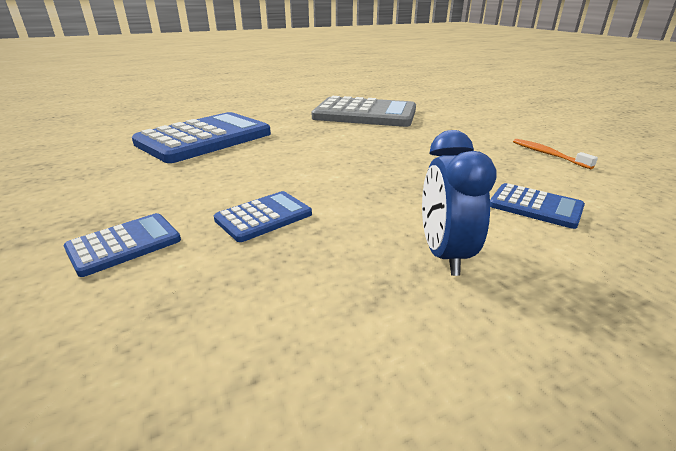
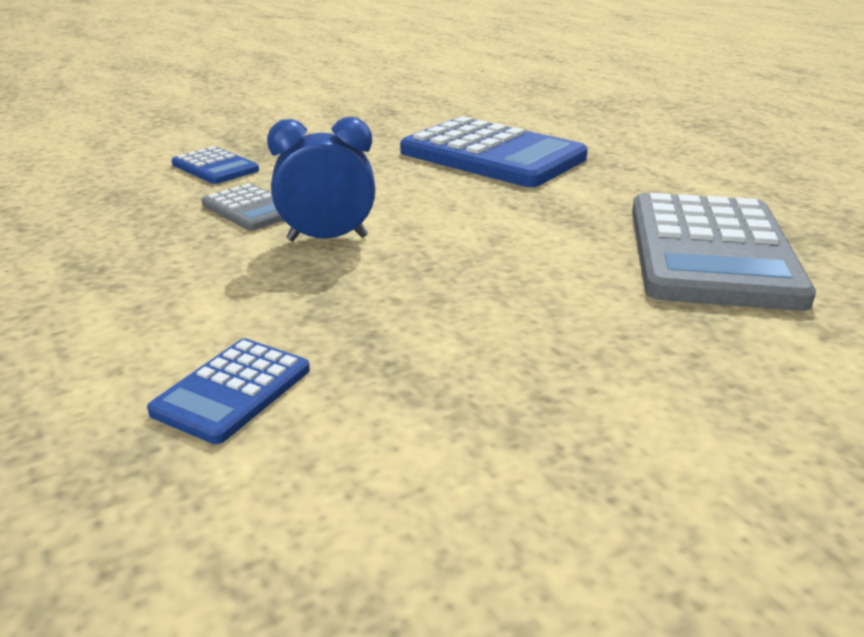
camera: 85 degrees right, 0 degrees up
blue calculator [214,191,312,242] -> grey calculator [201,183,283,231]
blue clock [422,130,497,276] -> blue clock moved to [267,117,376,241]
orange toothbrush [513,139,598,169] -> none

